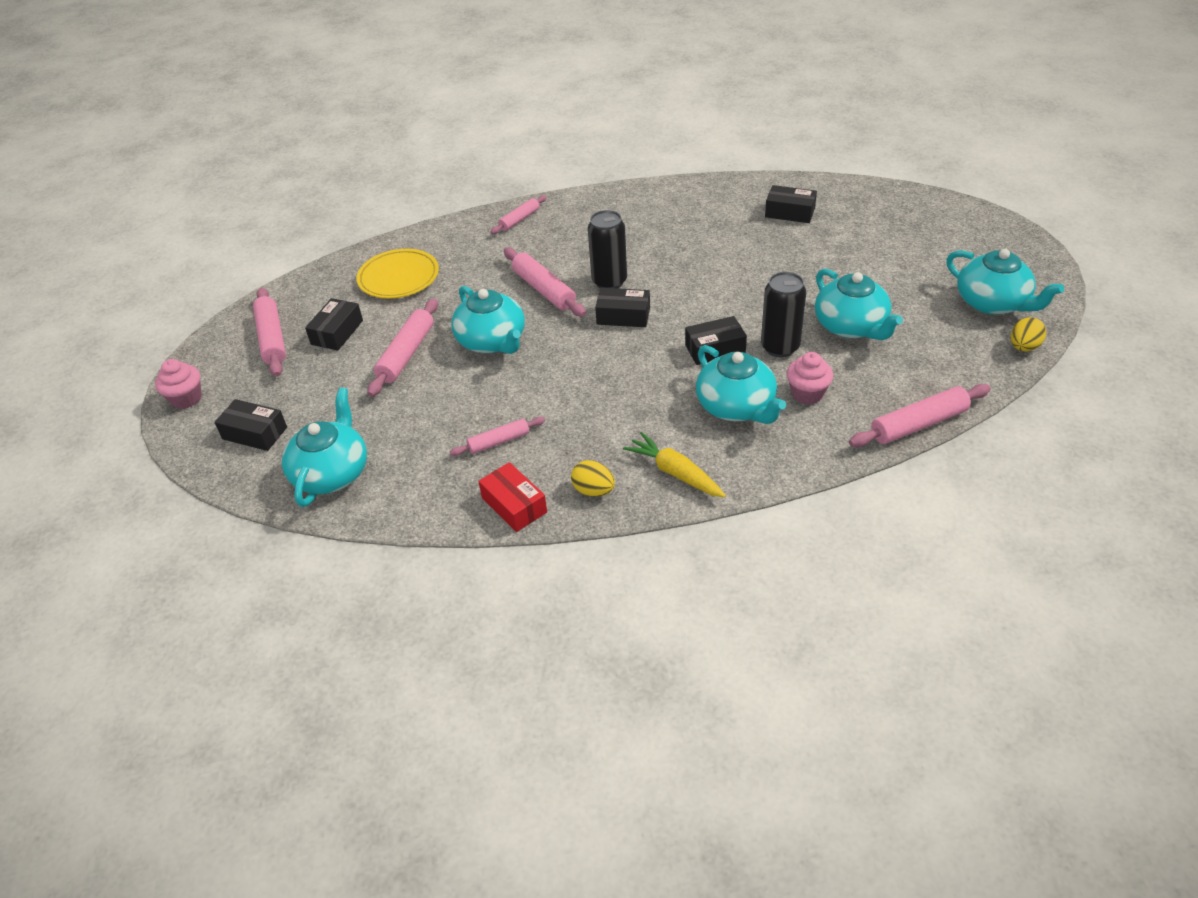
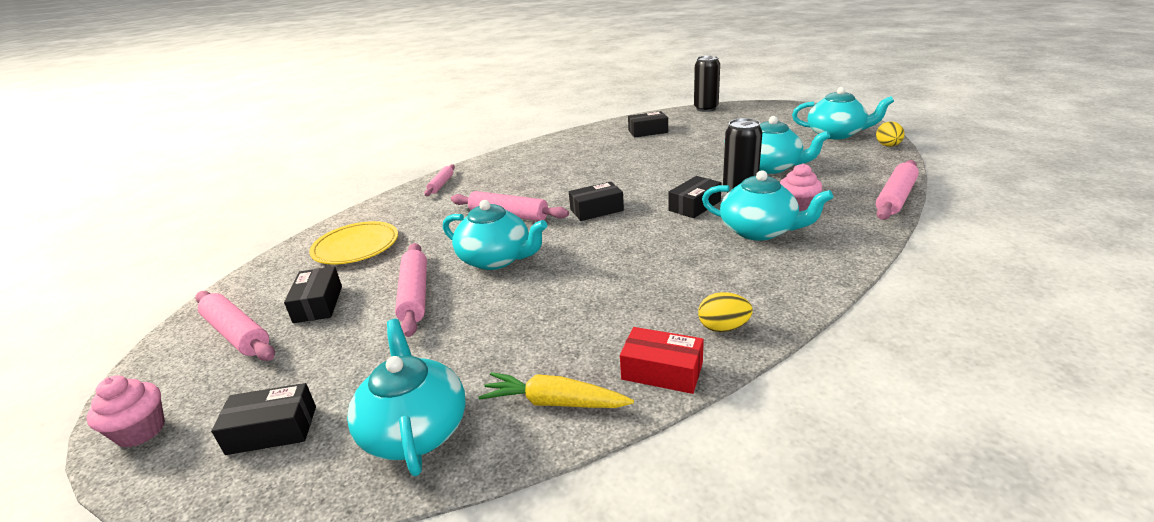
camera: 30 degrees left, 15 degrees down
pink rolling pin [450,417,545,456] -> none
black can [588,210,627,288] -> black can moved to [694,55,720,112]
yellow carrot [623,432,726,498] -> yellow carrot moved to [478,372,634,408]

